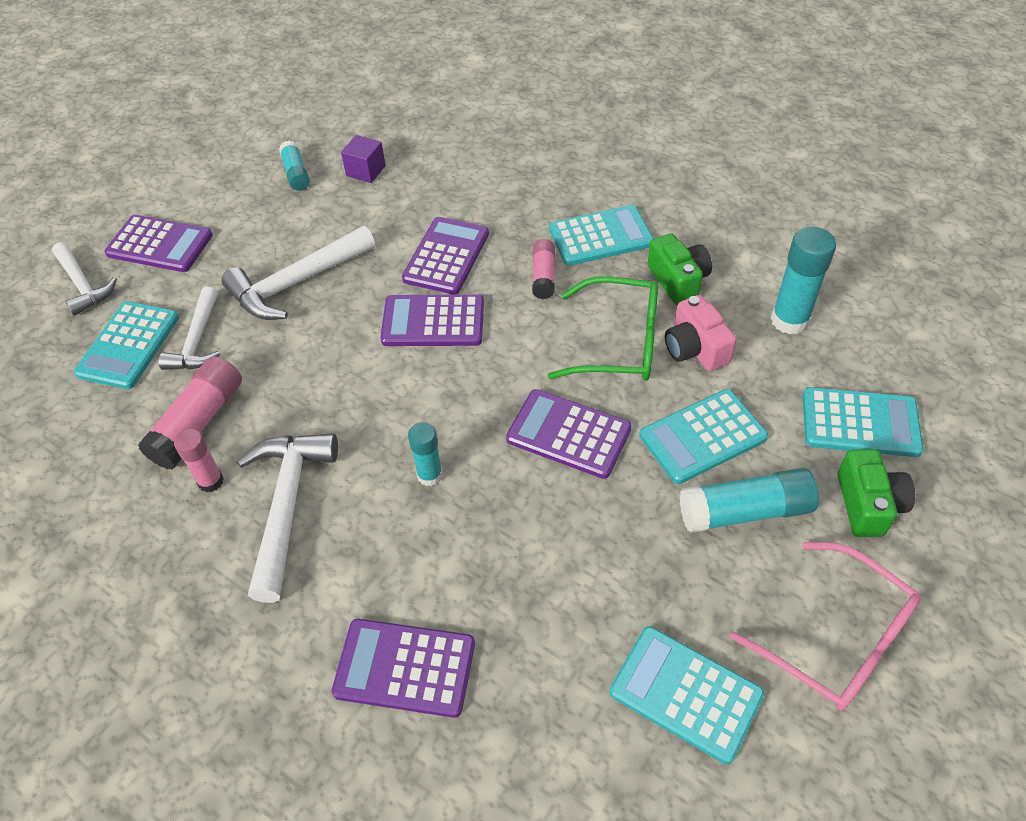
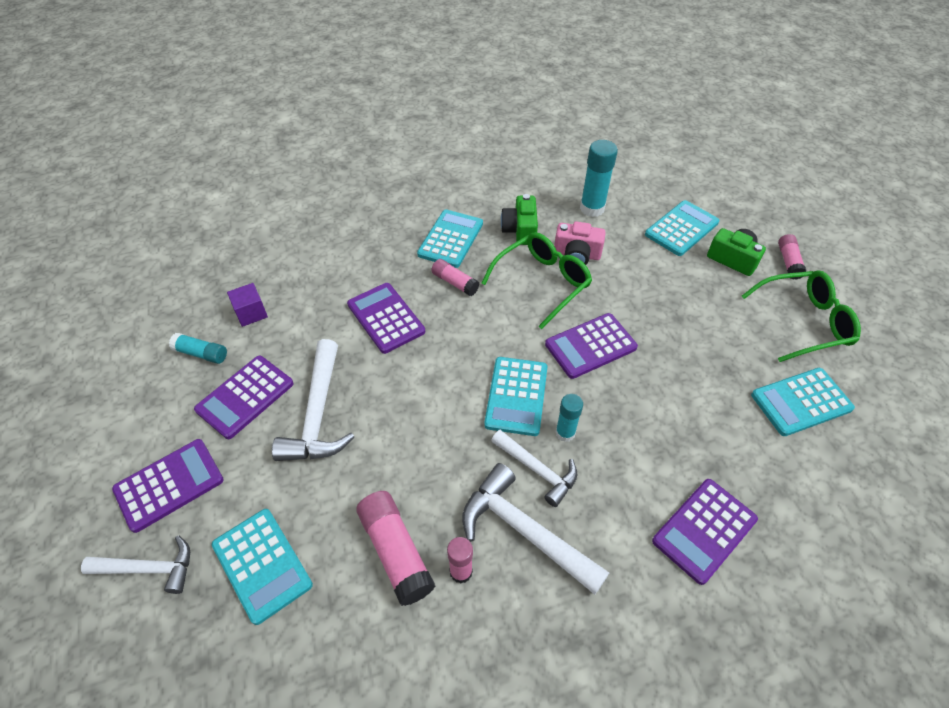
camera: 55 degrees left, 0 degrees up
white hammer [158,287,220,370] -> white hammer moved to [491,430,577,507]
purple calculator [380,294,484,346] -> purple calculator moved to [194,356,294,439]
turquoise calculator [640,389,768,484] -> turquoise calculator moved to [484,357,548,436]
green camera [648,234,712,305] -> green camera turned 105 degrees counterclockwise [501,194,538,245]
turquoise glue stick [680,468,819,533] -> none
pink glasses [730,542,921,711] -> green glasses [742,270,861,362]
none -> pink glue stick [778,234,806,280]

